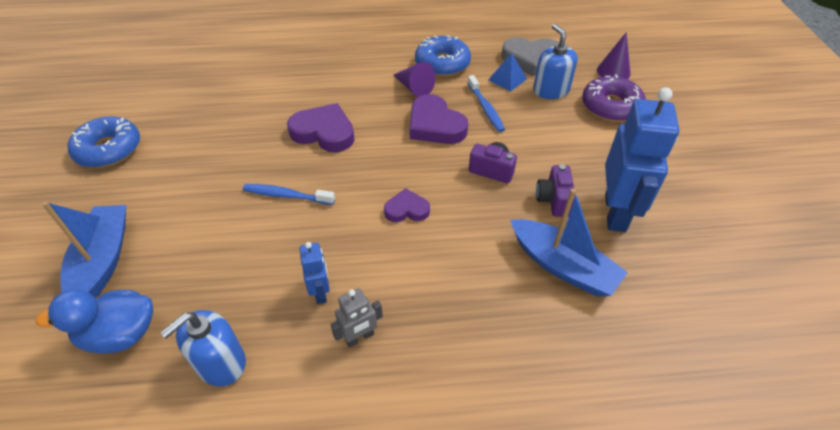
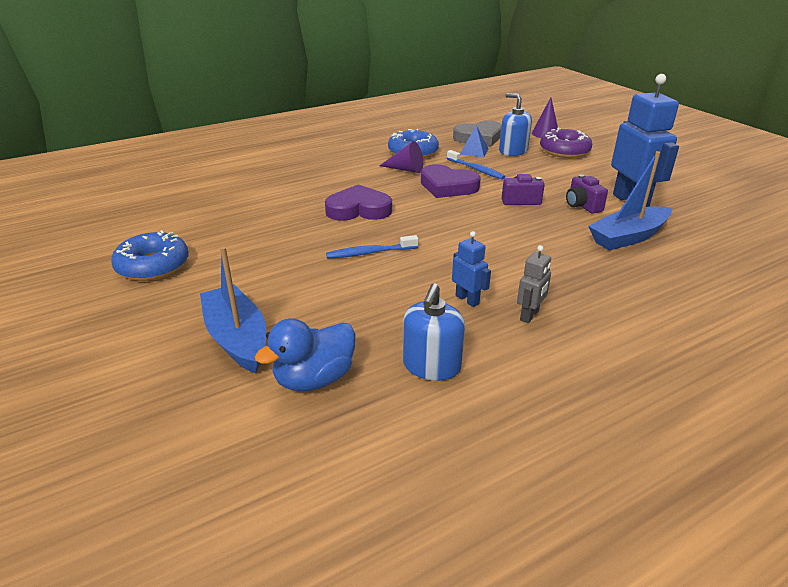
camera: 25 degrees left, 15 degrees down
purple heart [384,188,430,222] -> none
blue boat [511,188,628,297] -> blue boat turned 135 degrees clockwise [588,151,672,250]

